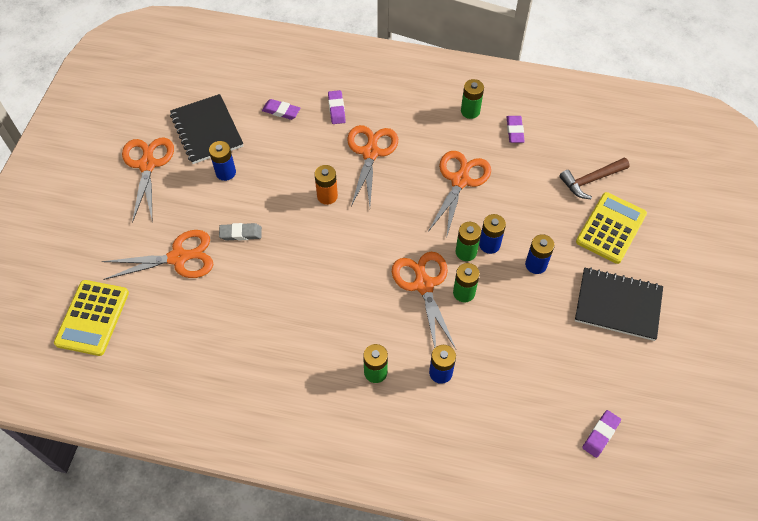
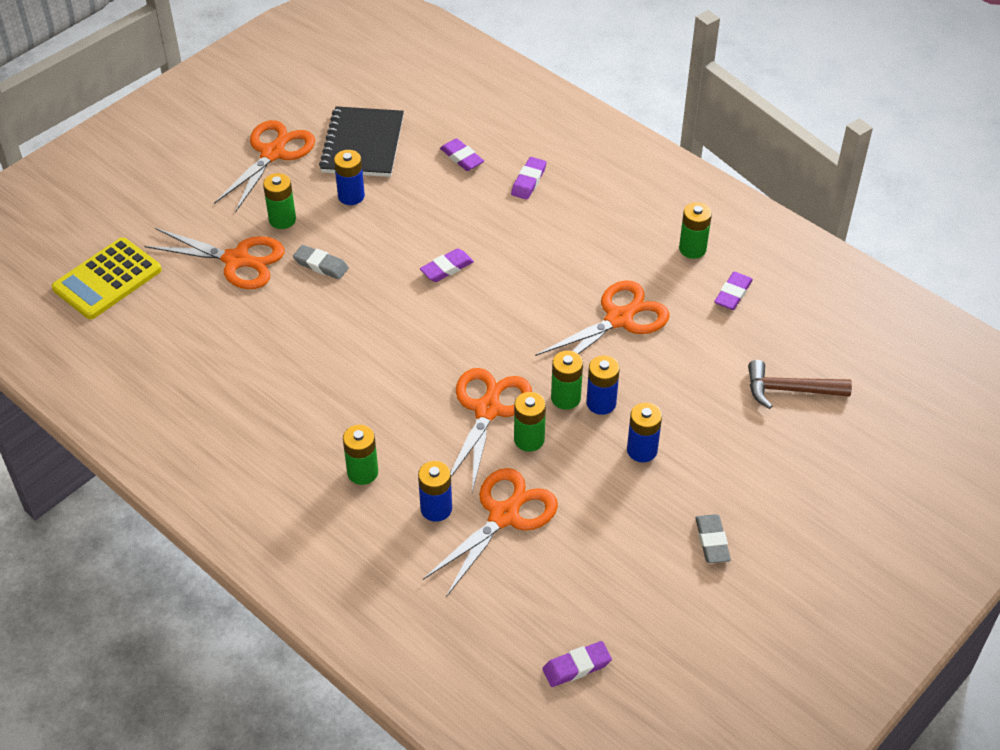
camera: 30 degrees right, 10 degrees down
orange battery [314,165,338,205] -> purple eraser [420,248,474,282]
orange scissors [347,125,398,207] -> orange scissors moved to [423,468,558,597]
black notebook [575,268,663,341] -> grey eraser [695,514,731,563]
yellow calculator [576,192,647,264] -> none
none -> green battery [263,173,296,229]

